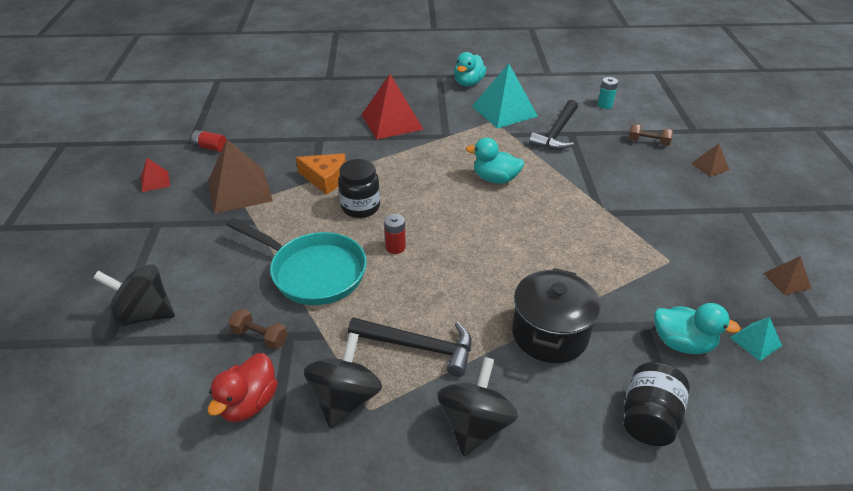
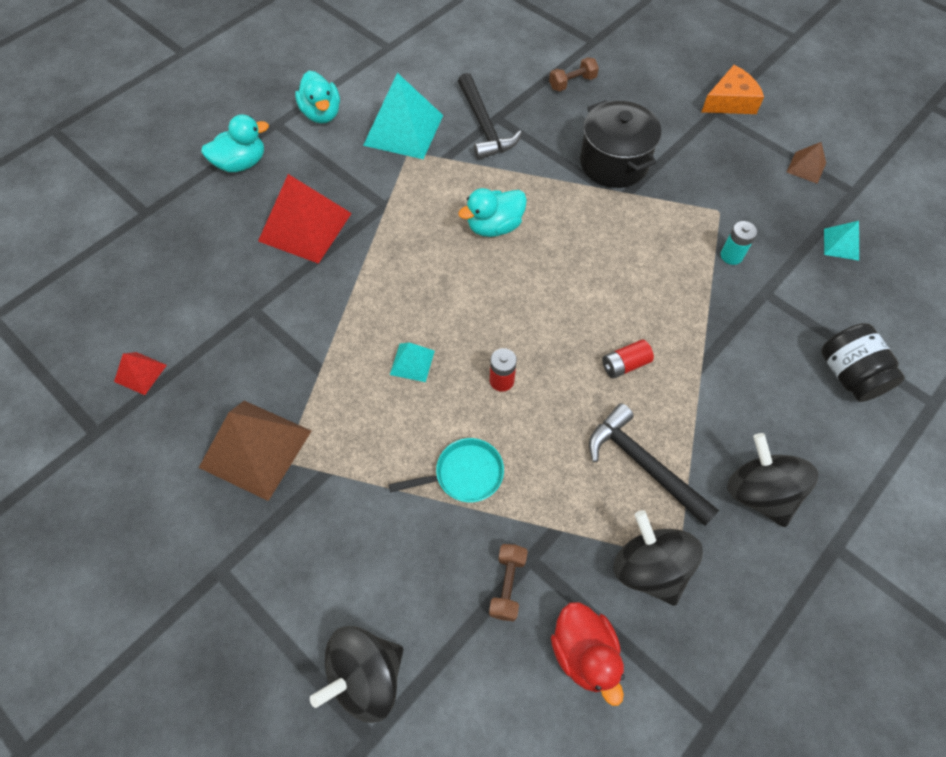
camera: 45 degrees left, 20 degrees up
red pyramid [141,158,170,192] -> red pyramid moved to [114,352,167,395]
red battery [191,130,226,152] -> red battery moved to [602,340,654,378]
turquoise pan [227,218,367,305] -> turquoise pan [388,438,504,502], size x0.56
brown dumbbell [228,309,288,350] -> brown dumbbell turned 60 degrees counterclockwise [489,544,528,621]
orange cheese [296,153,346,195] -> orange cheese moved to [701,65,764,114]
black jar [338,159,380,218] -> turquoise pyramid [390,343,435,382]
black hammer [348,317,472,377] -> black hammer turned 105 degrees counterclockwise [589,403,719,526]
black pot [512,268,600,363] -> black pot moved to [580,100,662,188]
turquoise battery [598,77,618,109] -> turquoise battery moved to [721,221,757,265]
turquoise duck [654,303,741,354] -> turquoise duck moved to [201,114,269,172]
brown pyramid [691,143,729,177] -> none

